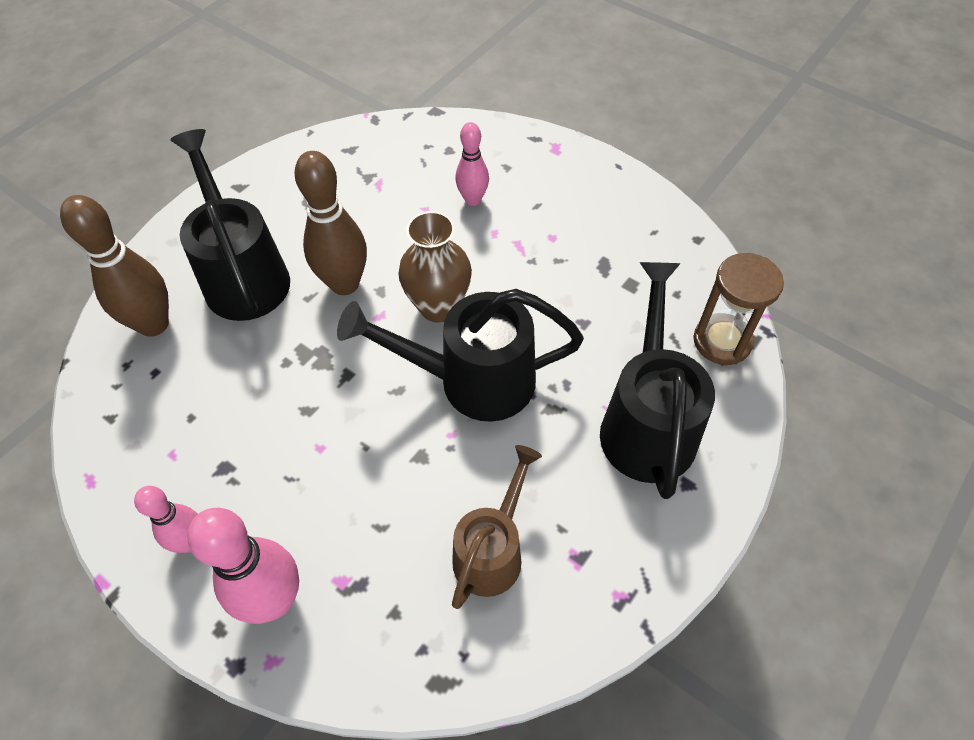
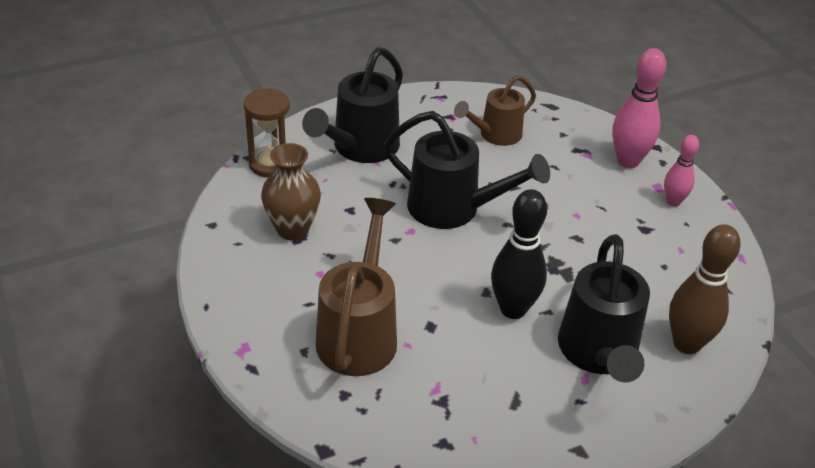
camera: 155 degrees left, 15 degrees down
brown bowling pin [295,151,367,295] -> black bowling pin [491,189,547,319]
brown vase [398,211,472,322] -> brown vase moved to [261,143,321,240]
pink bowling pin [455,122,489,206] -> brown watering can [315,198,397,376]

